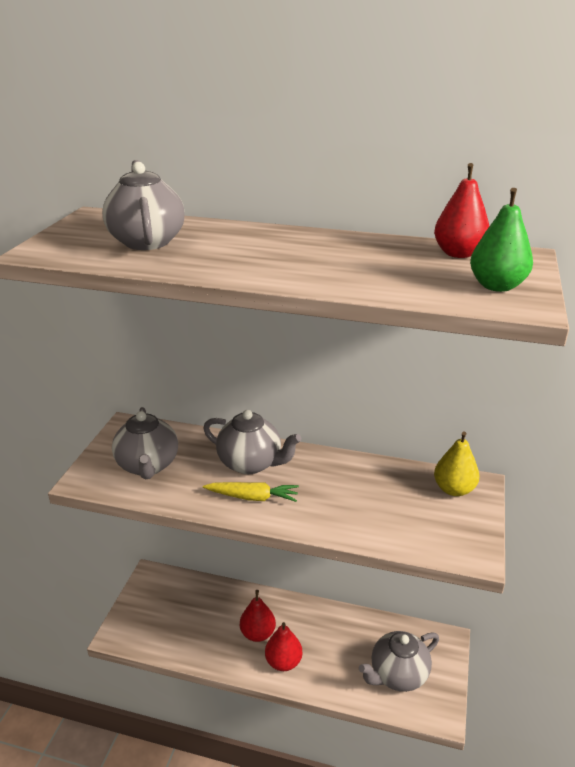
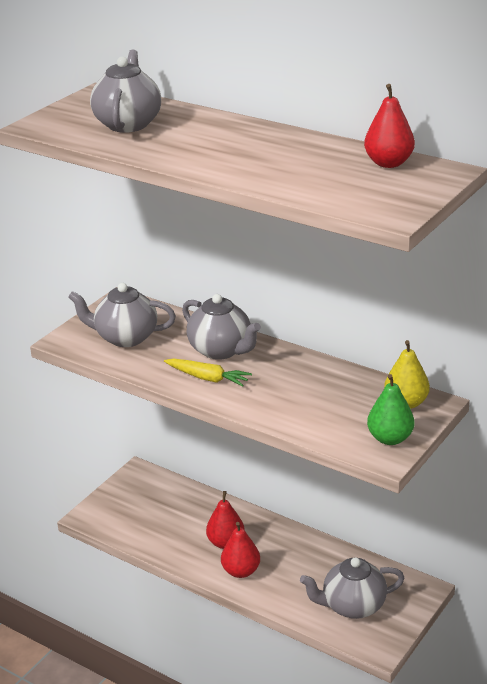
camera: 20 degrees right, 0 degrees up
grey teapot [112,407,178,479] -> grey teapot turned 90 degrees clockwise [68,283,176,347]
green pear [470,188,533,292] -> green pear moved to [367,374,414,445]

